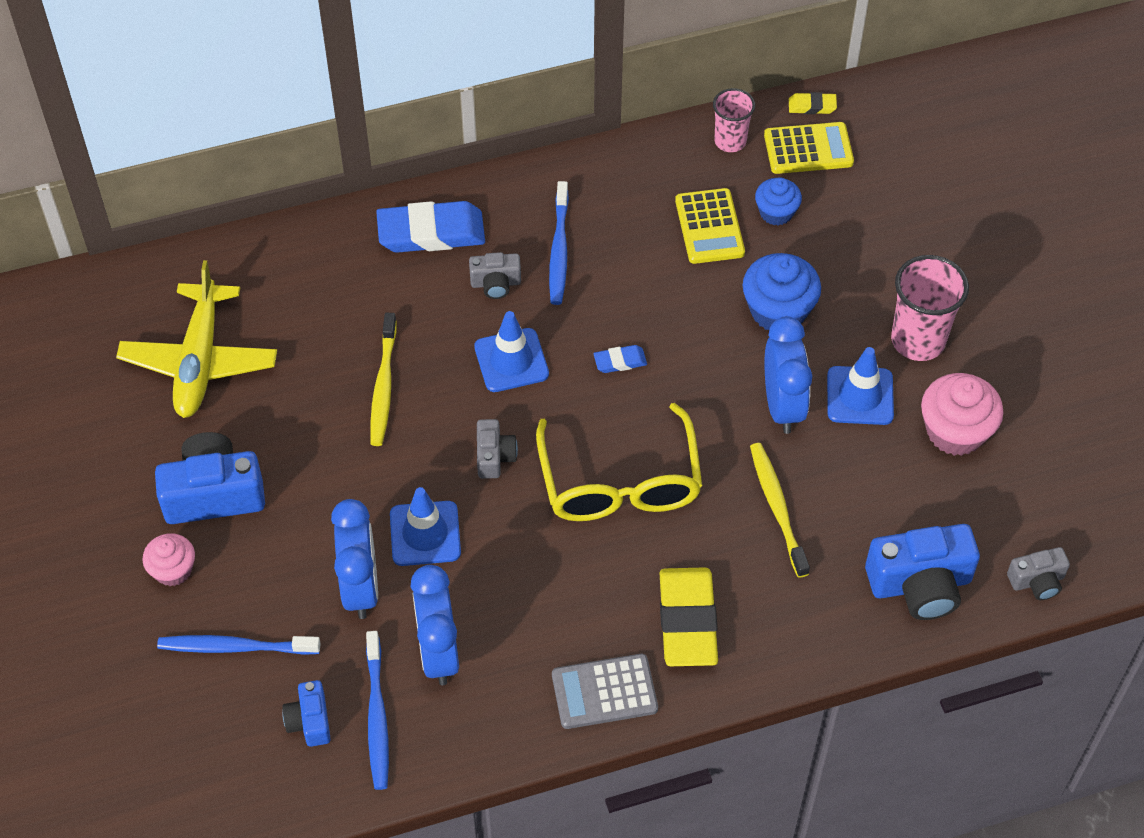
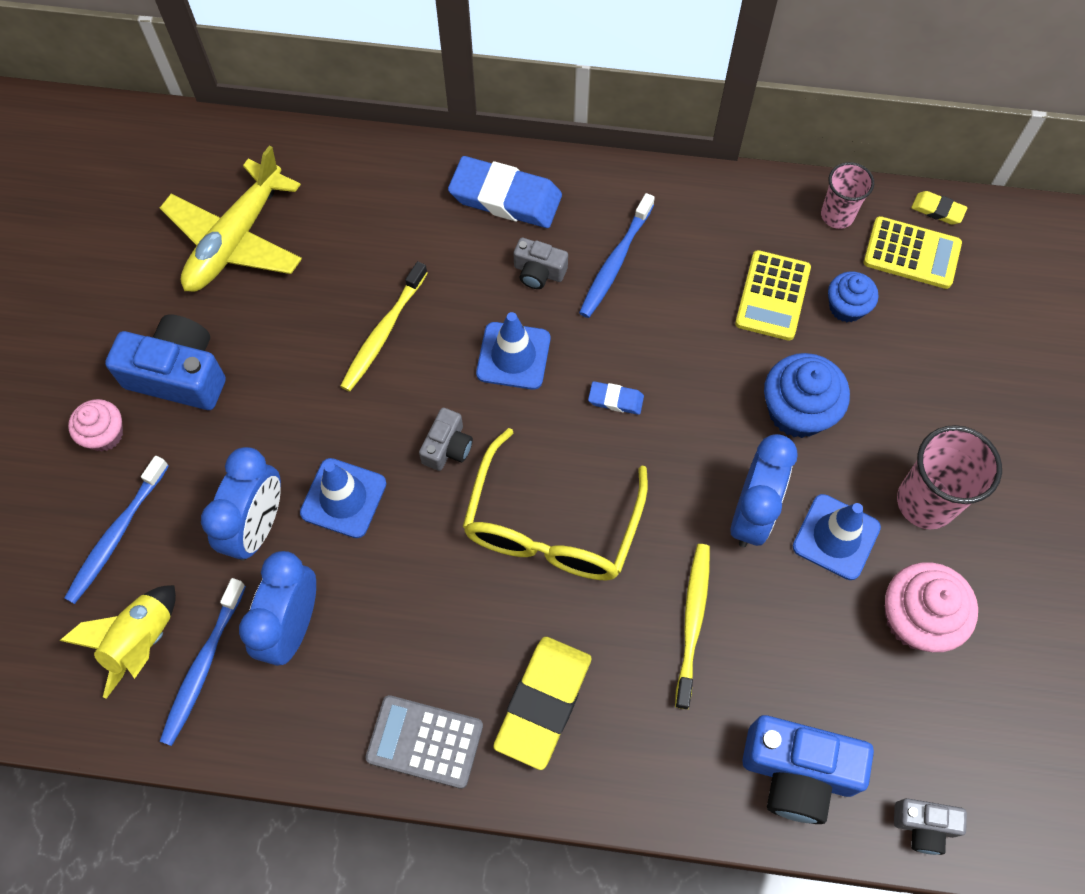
camera: 25 degrees right, 10 degrees up
blue toothbrush [157,635,321,655] -> blue toothbrush turned 90 degrees counterclockwise [64,456,169,604]
blue camera [282,680,331,747] -> yellow rocket [59,585,176,699]

